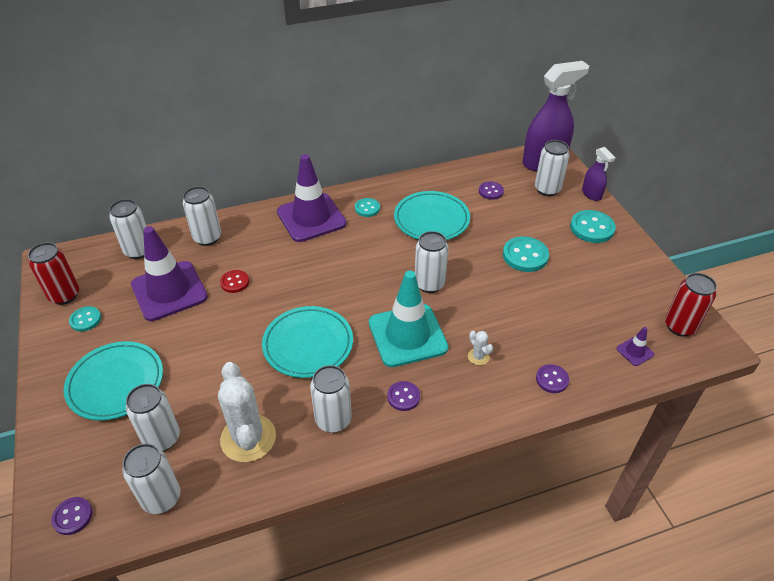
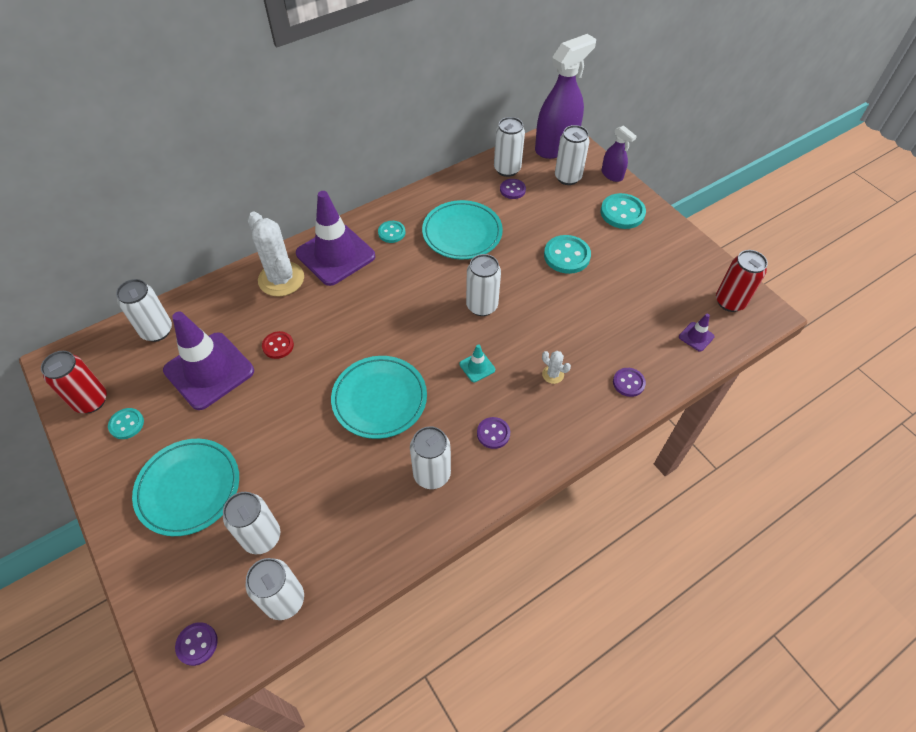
camera: 15 degrees left, 10 degrees up
white can [183,186,221,246] -> white can moved to [494,117,525,177]
white cactus [218,362,276,462] -> white cactus moved to [248,212,304,296]
turquoise traffic cone [369,271,448,367] -> turquoise traffic cone [459,344,495,382], size x0.41

